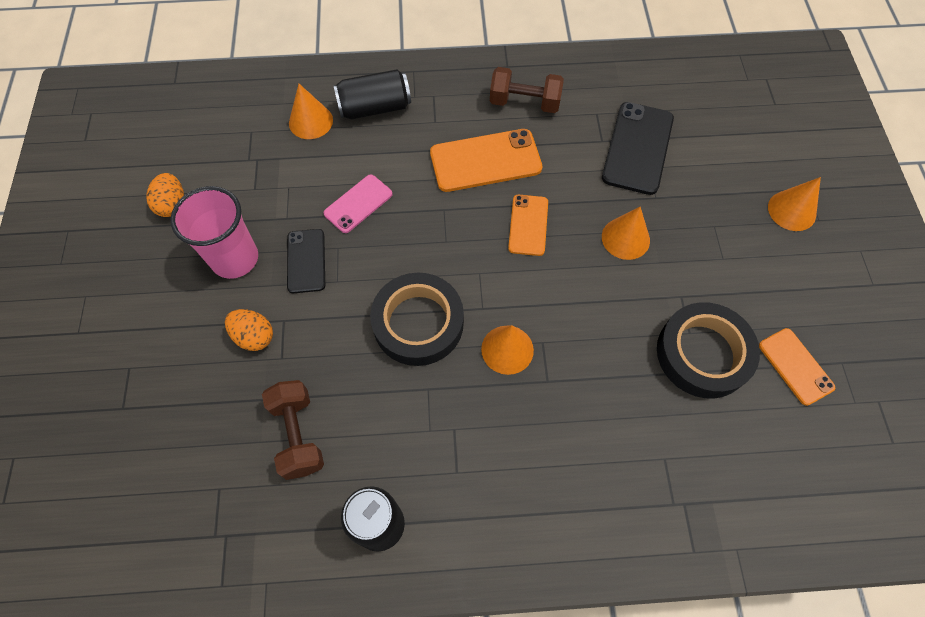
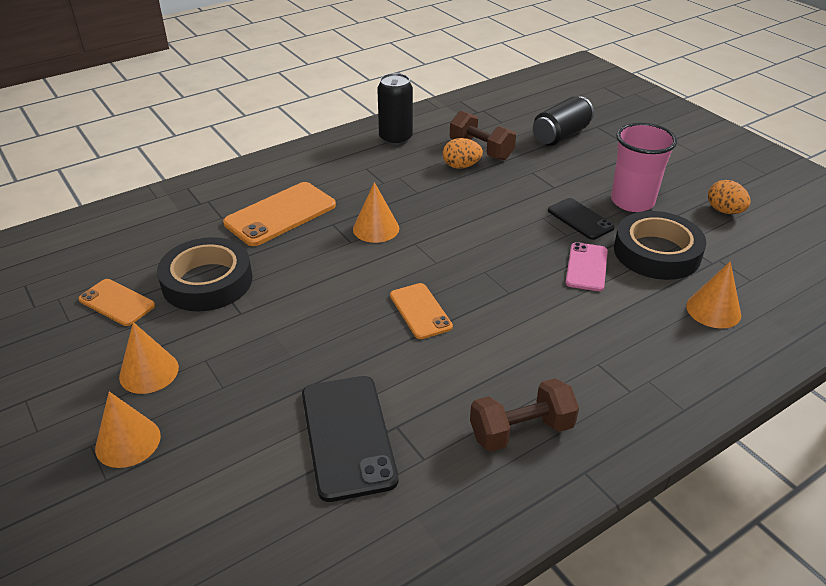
camera: 150 degrees right, 25 degrees down
orange egg [225,309,273,351] -> orange egg moved to [443,138,483,169]
black can [333,69,411,119] -> black can moved to [533,96,594,146]
black tape [370,273,464,366] -> black tape moved to [614,211,706,280]
orange phone [430,129,543,192] -> orange phone moved to [223,182,336,246]
orange cone [602,207,650,260] -> orange cone moved to [119,322,179,394]

